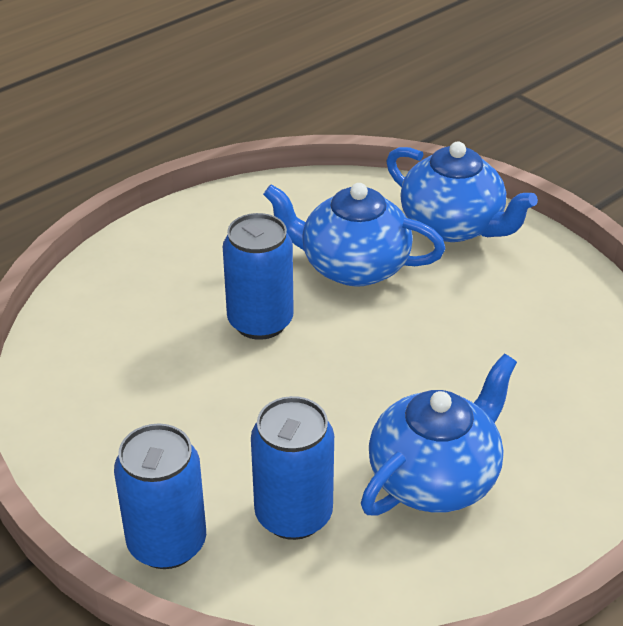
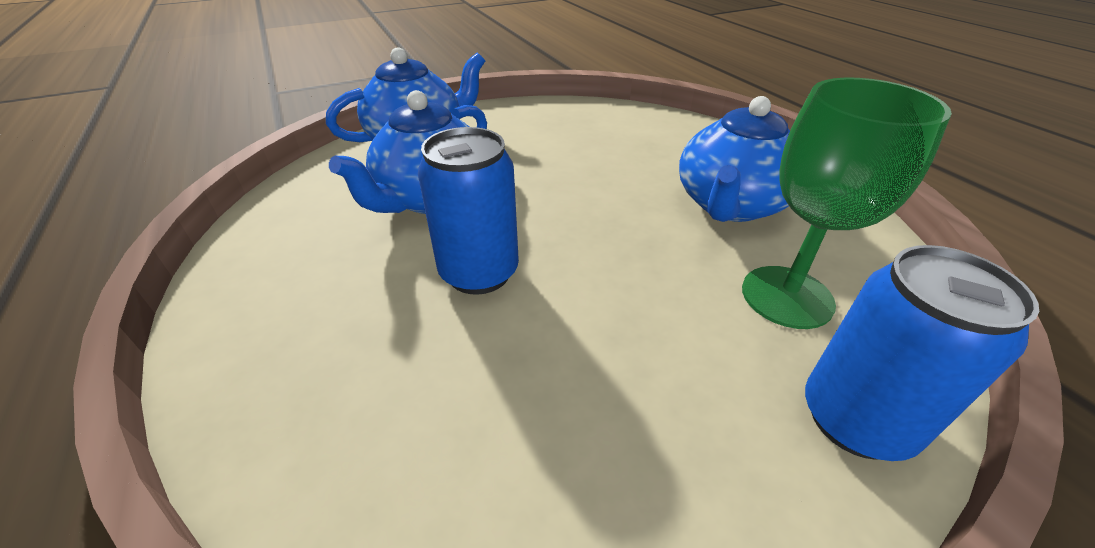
camera: 75 degrees left, 0 degrees up
blue can [251,396,334,540] -> green goblet [742,78,952,329]
blue teapot [361,354,517,516] -> blue teapot turned 120 degrees counterclockwise [679,96,790,222]

